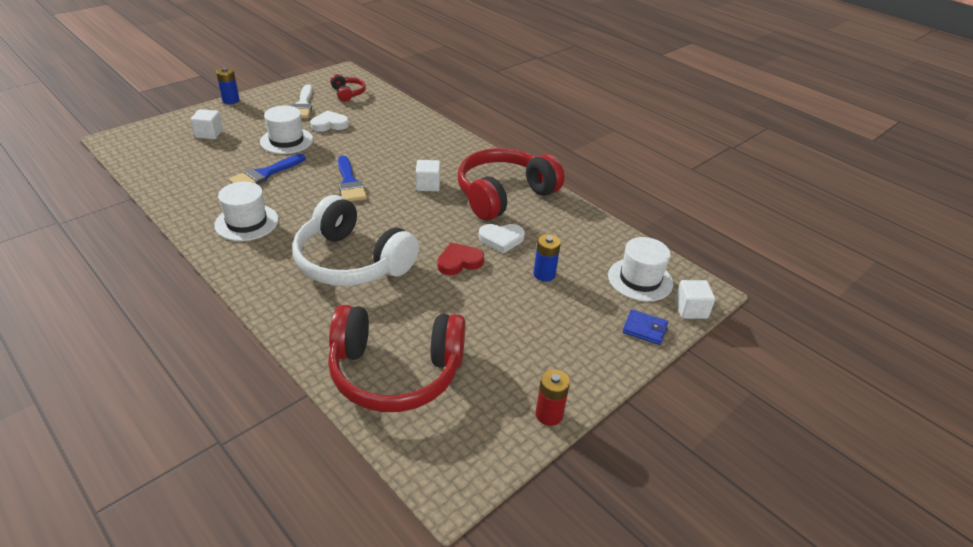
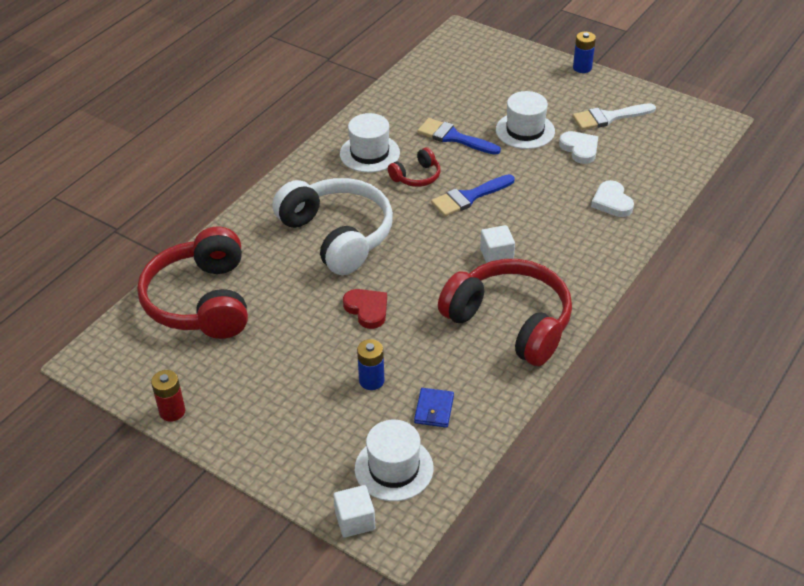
camera: 80 degrees right, 5 degrees up
white cube [190,109,223,139] -> none
white headphones [292,195,419,286] -> white headphones turned 120 degrees clockwise [272,178,393,275]
red headphones [330,74,366,102] -> red headphones moved to [388,147,440,187]
white heart [479,224,525,253] -> white heart moved to [591,180,634,217]
blue wallet [623,310,668,345] -> blue wallet moved to [414,388,454,428]

